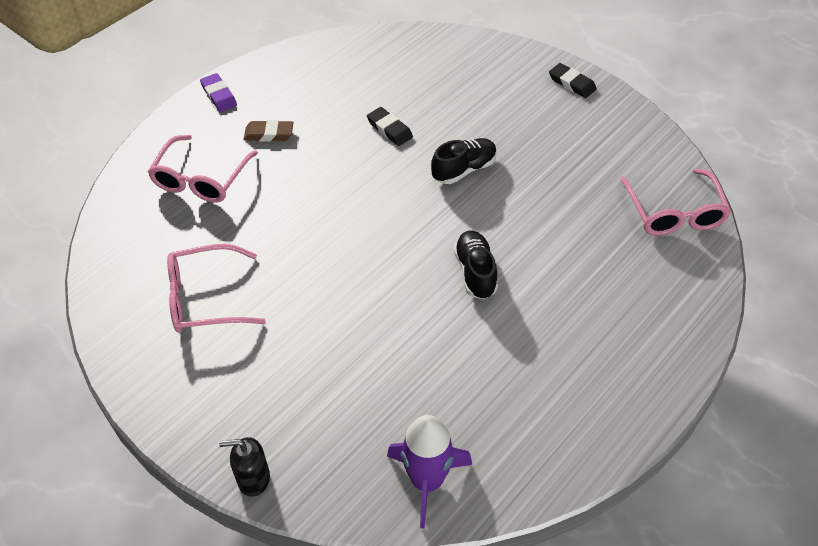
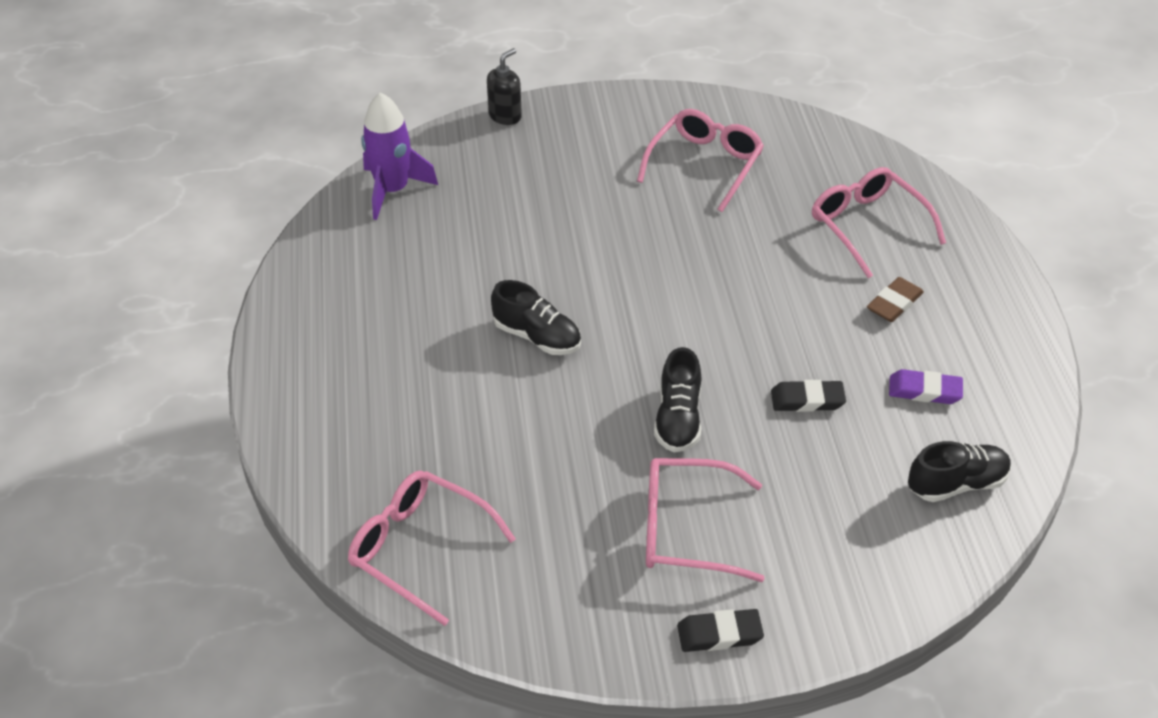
camera: 130 degrees right, 5 degrees down
purple eraser [200,73,237,112] -> purple eraser moved to [889,369,963,404]
none -> pink glasses [646,458,765,582]
none -> black shoe [908,441,1011,502]

